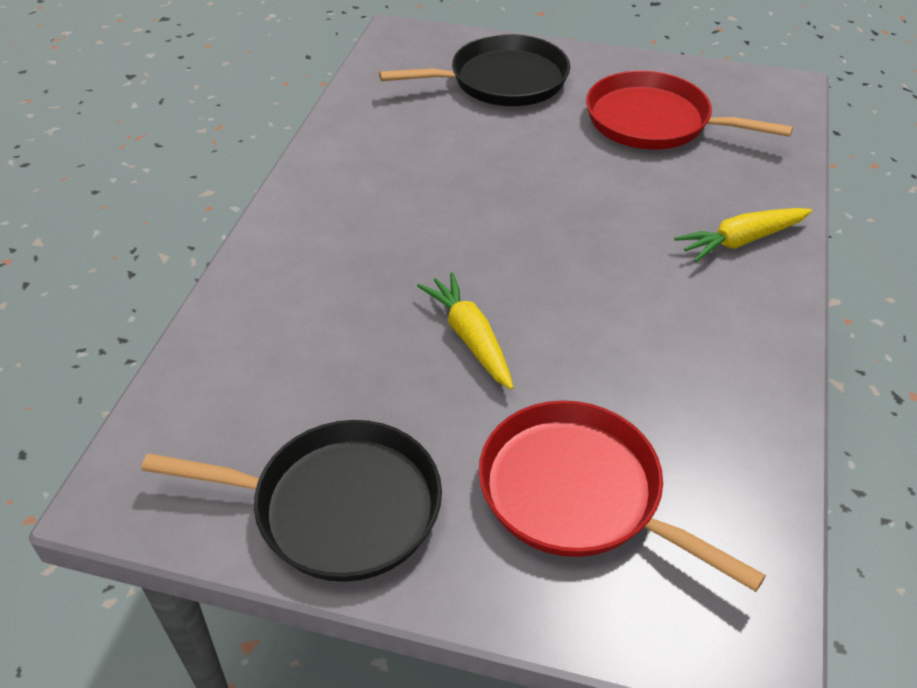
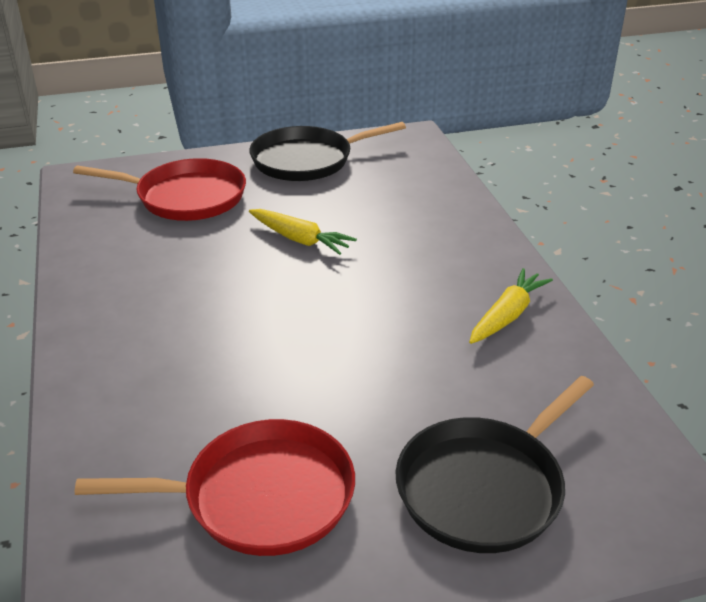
camera: 150 degrees right, 10 degrees down
yellow carrot [674,208,812,262] -> yellow carrot moved to [469,268,553,344]

